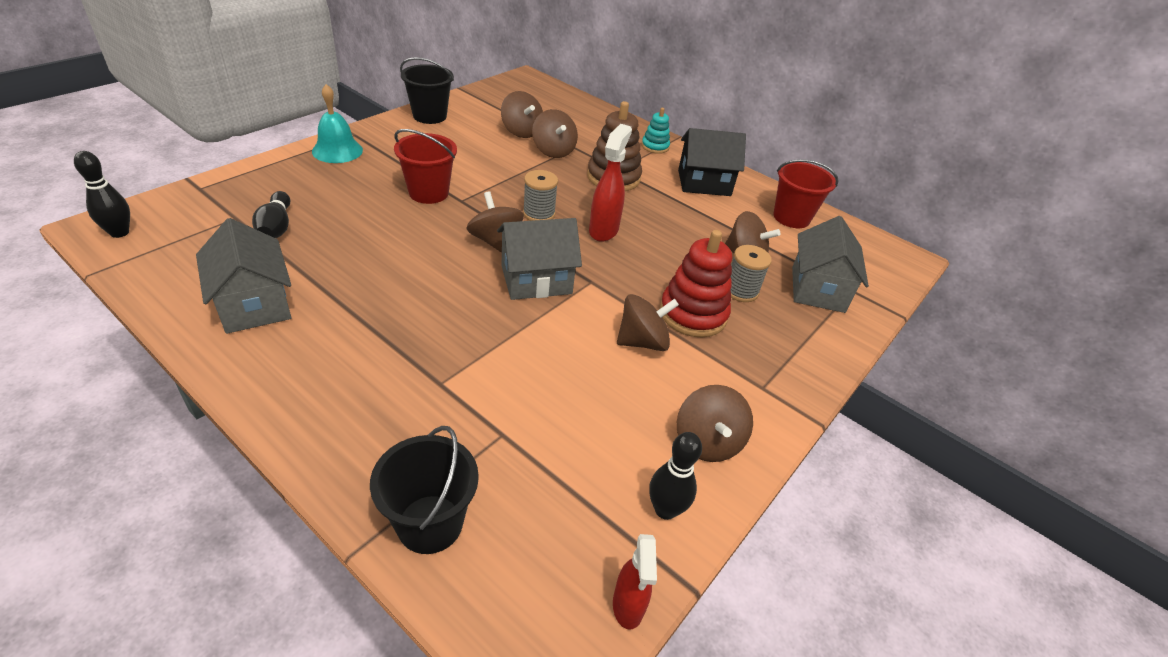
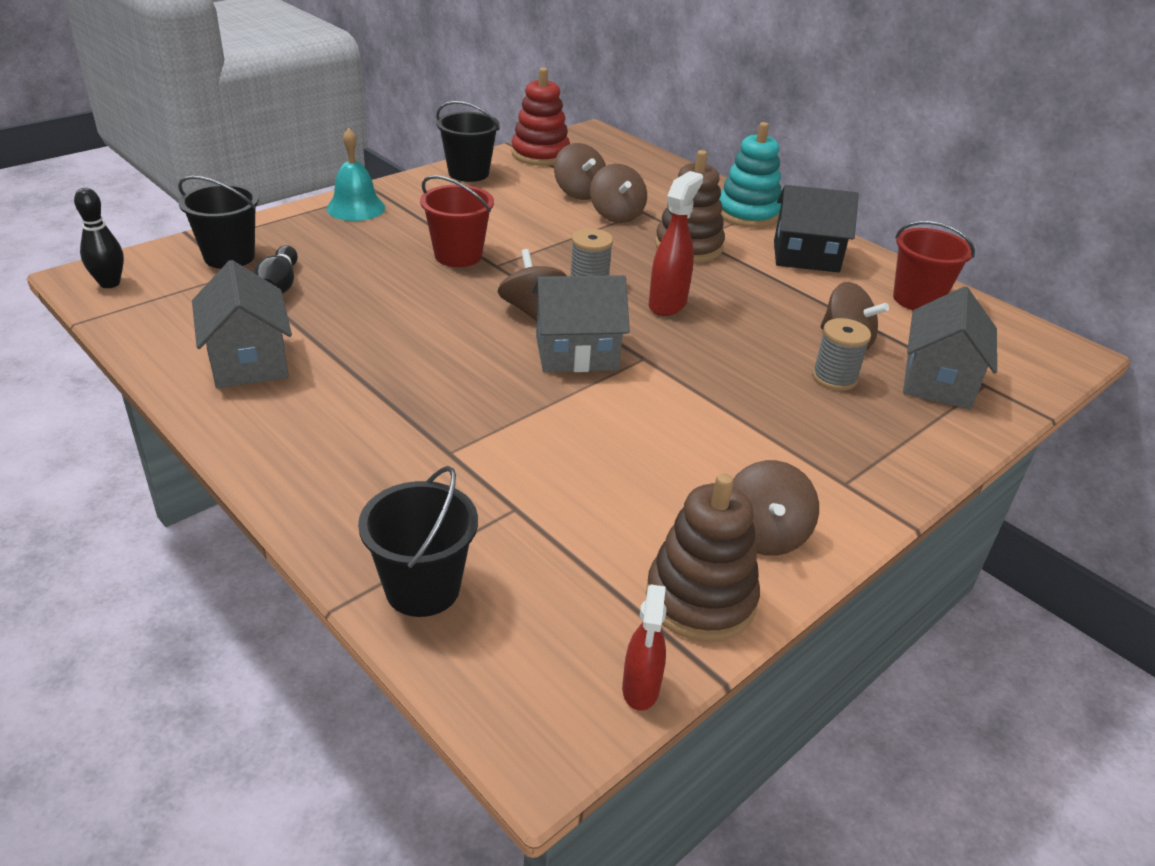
camera: 10 degrees right, 5 degrees down
brown spinning top [617,294,679,351] -> none
turquoise stacking toy [642,108,670,154] -> turquoise stacking toy [719,122,781,228], size x1.78
black bowling pin [649,432,702,520] -> brown stacking toy [646,473,760,642]
red stacking toy [660,230,732,337] -> red stacking toy moved to [511,68,570,166]
none -> black bucket [178,176,259,269]

